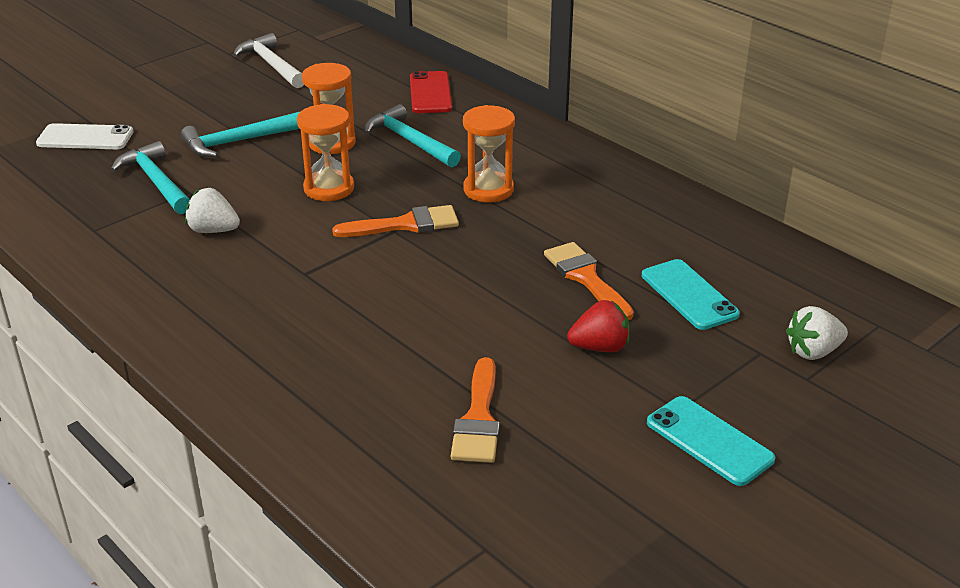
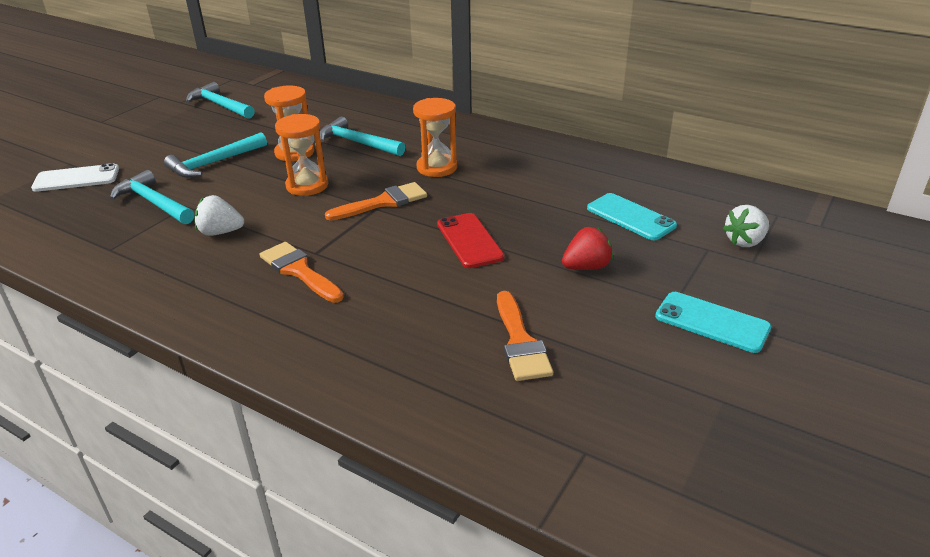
camera: 15 degrees left, 0 degrees up
white hammer [233,33,304,88] -> turquoise hammer [186,82,255,119]
red phone [410,71,452,113] -> red phone moved to [437,213,504,268]
orange brush [544,242,634,320] -> orange brush moved to [260,242,344,303]

